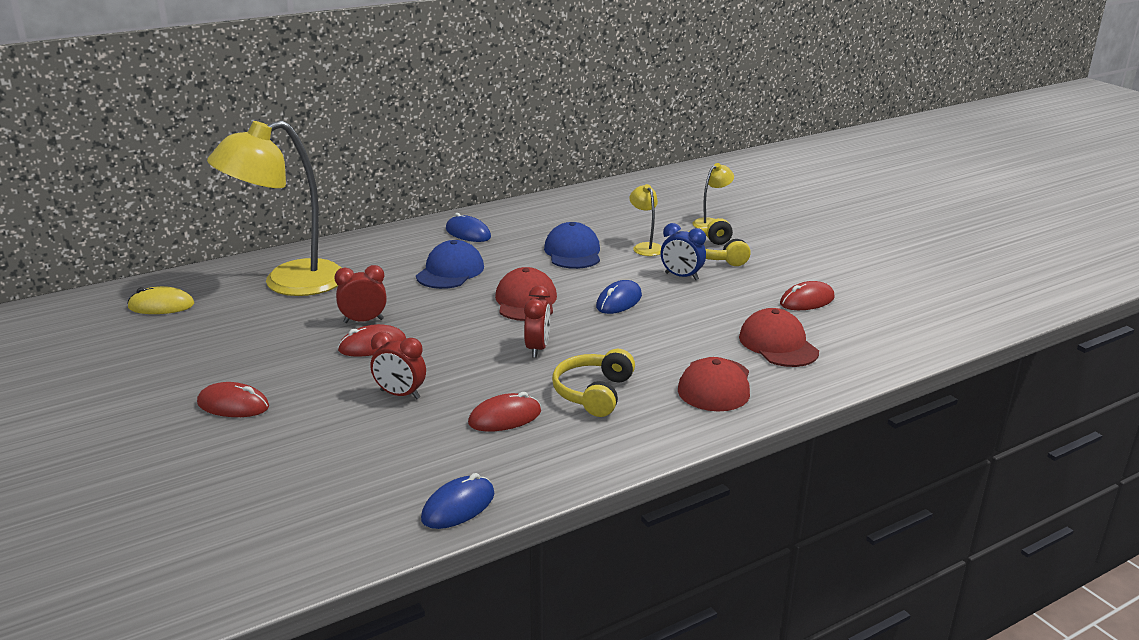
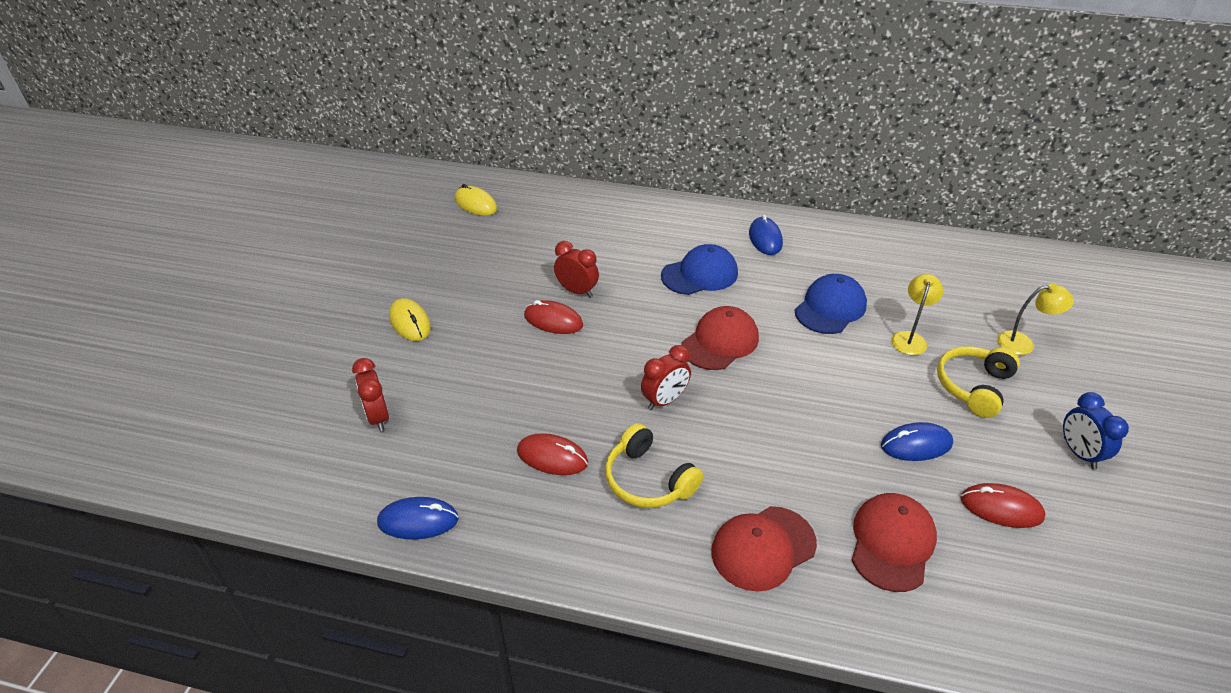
camera: 45 degrees right, 15 degrees up
red mouse [197,382,269,417] -> yellow mouse [389,298,431,341]
yellow lamp [207,121,342,296] -> none
red clock [370,332,426,399] -> red clock moved to [352,358,389,431]
yellow headphones [552,349,635,417] -> yellow headphones turned 105 degrees counterclockwise [605,423,703,508]
blue mouse [596,280,642,314] -> blue mouse moved to [881,422,953,461]
blue clock [661,223,706,280] -> blue clock moved to [1063,392,1129,469]

